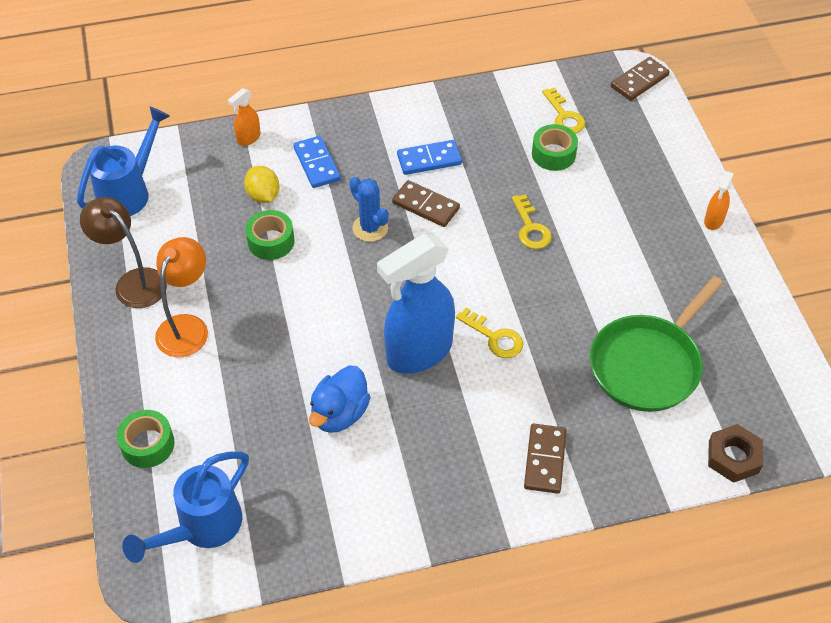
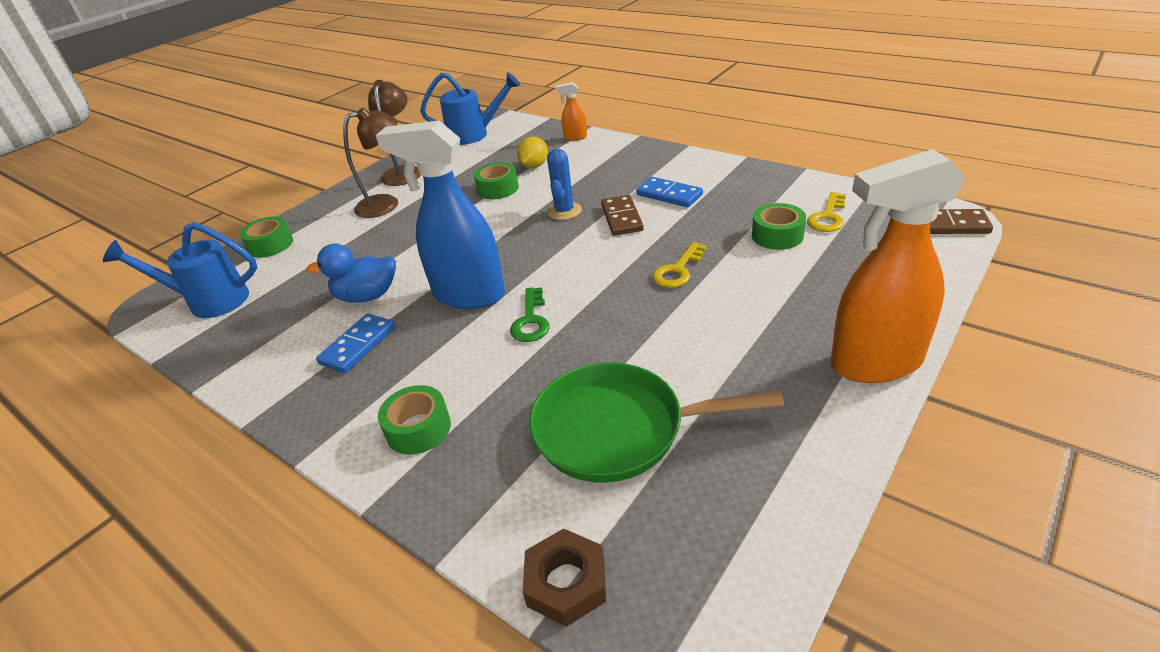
camera: 55 degrees right, 15 degrees down
orange lamp [155,237,208,357] -> brown lamp [343,108,398,218]
blue domino [293,136,341,188] -> blue domino moved to [316,313,395,373]
yellow key [456,307,523,358] -> green key [510,287,549,342]
brown domino [524,424,566,494] -> green tape [378,385,451,455]
orange spray bottle [704,171,734,230] -> orange spray bottle [831,149,966,383], size x2.34

